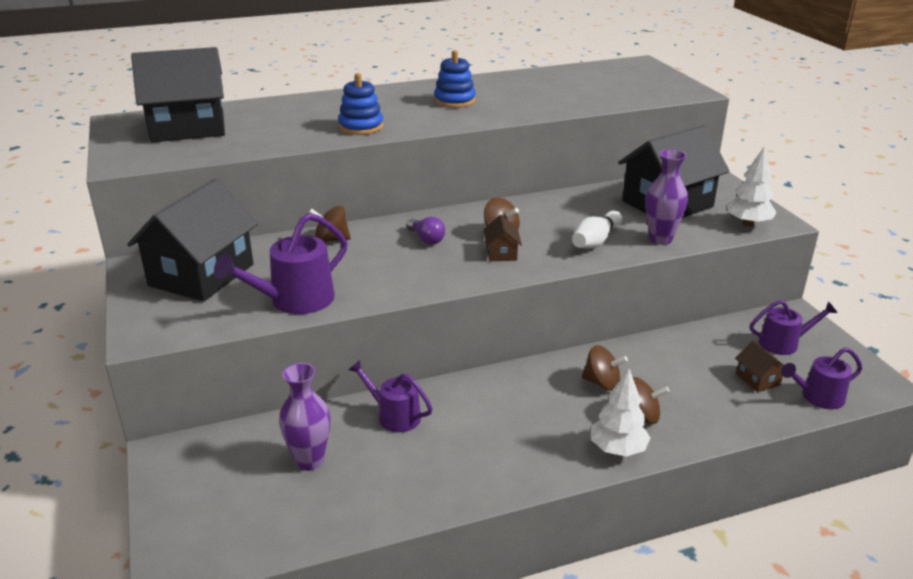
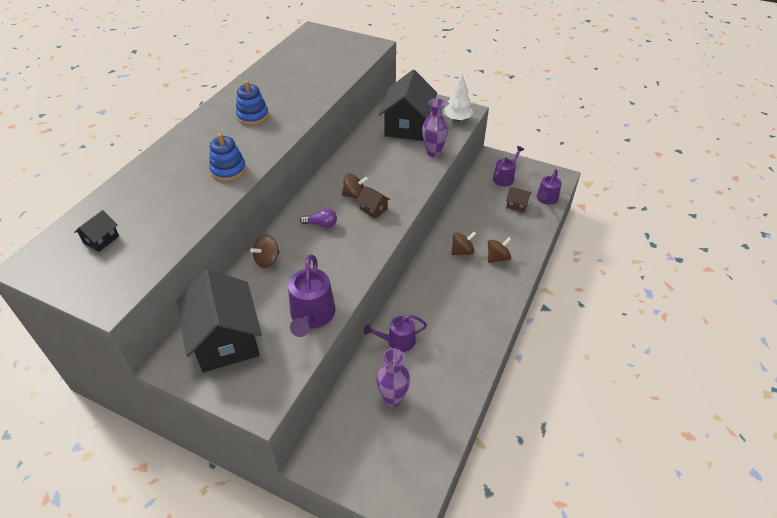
camera: 45 degrees left, 15 degrees up
black house [131,47,225,142] -> black house [74,210,119,252], size x0.41
white bowling pin [572,211,622,249] -> none
white tree [591,368,651,457] -> none

